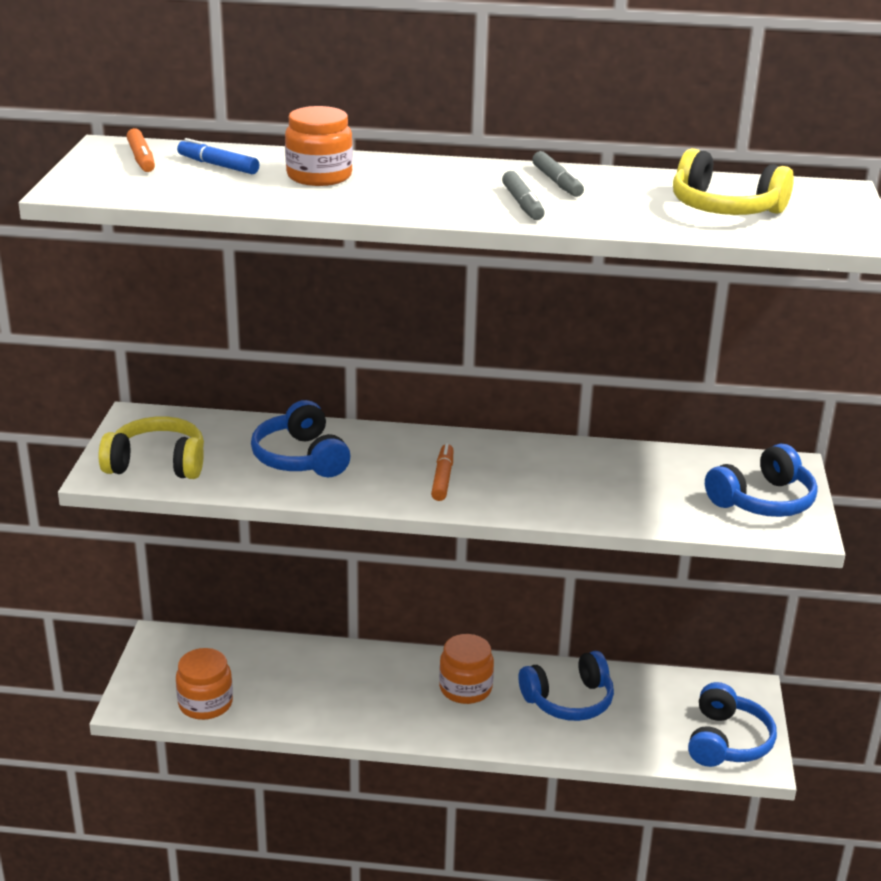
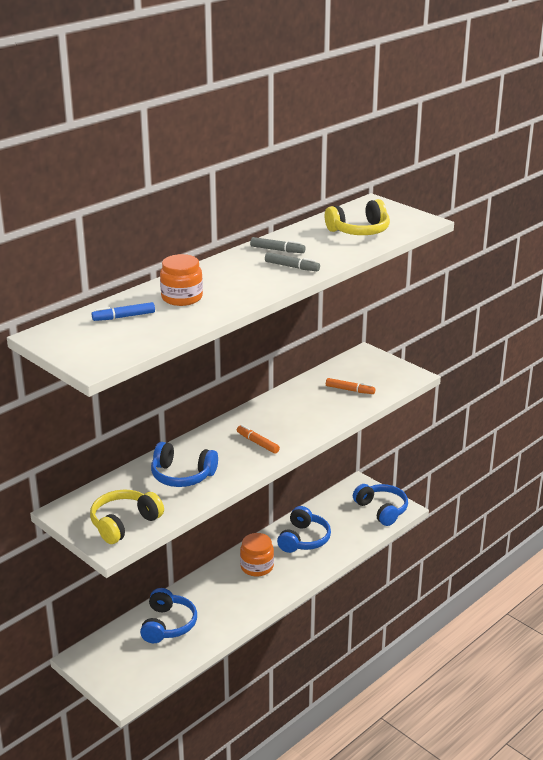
camera: 50 degrees left, 0 degrees up
orange marker [126,128,155,172] -> orange marker moved to [326,378,375,394]
orange jar [176,648,233,720] -> none
blue headphones [705,443,818,517] -> blue headphones moved to [140,588,197,643]

